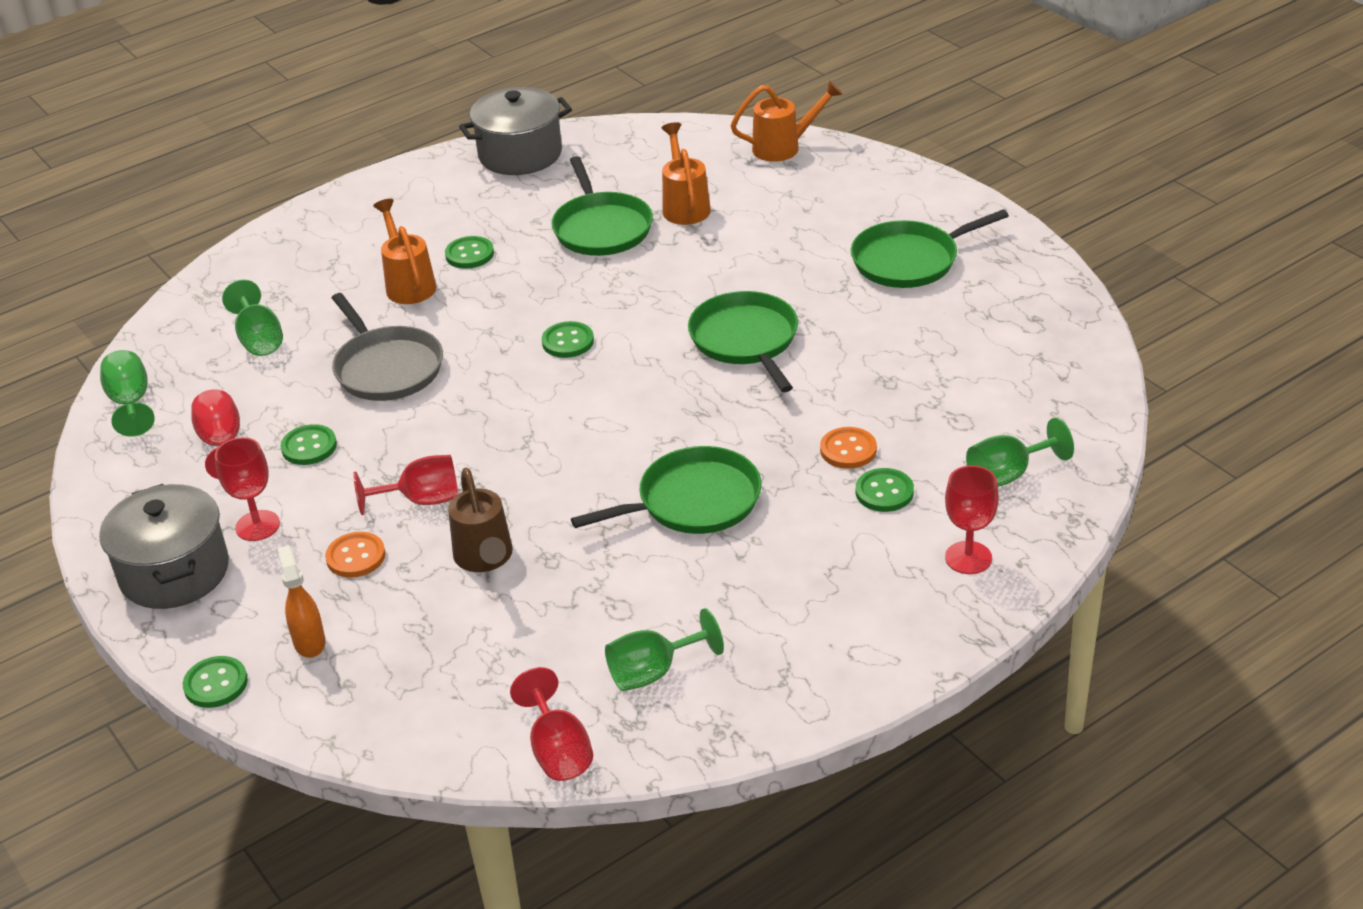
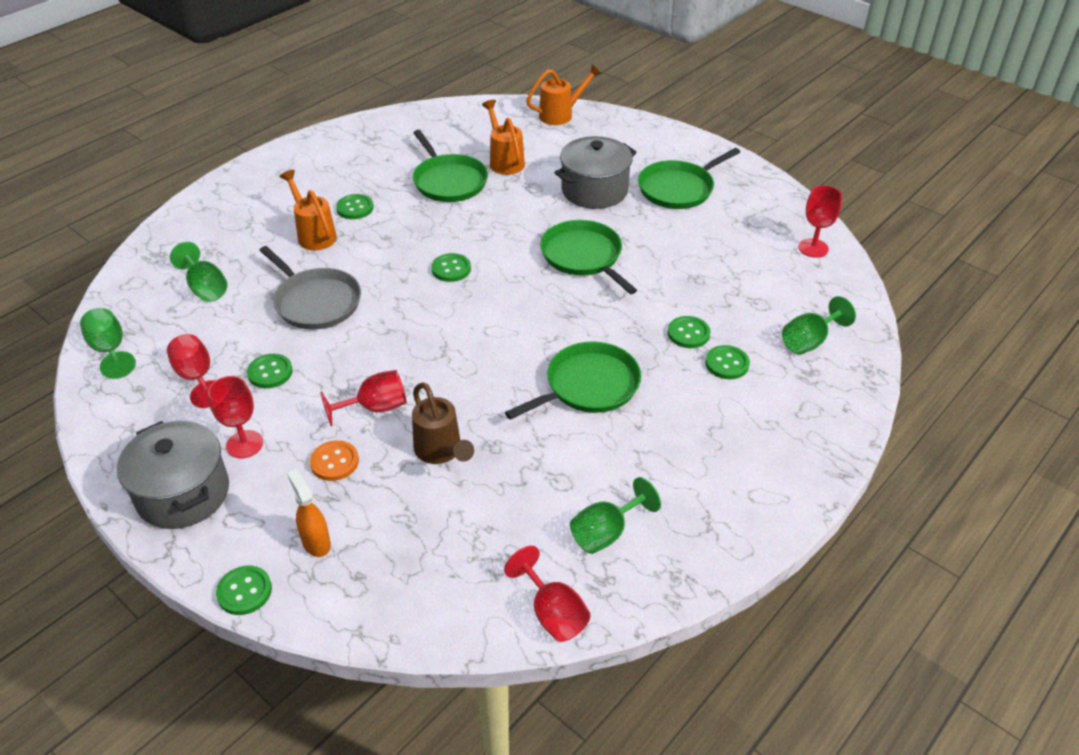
camera: 15 degrees left, 5 degrees up
grey pot [459,87,572,175] -> grey pot moved to [554,136,637,209]
orange button [820,427,877,469] -> green button [668,316,710,348]
red goblet [945,465,999,574] -> red goblet moved to [798,185,842,258]

